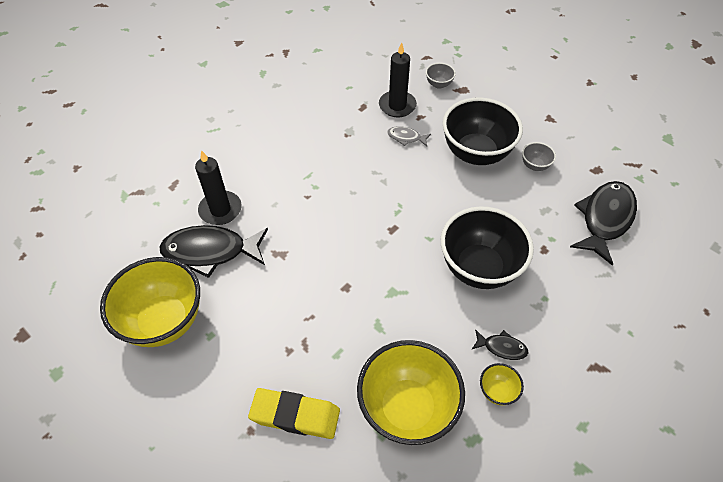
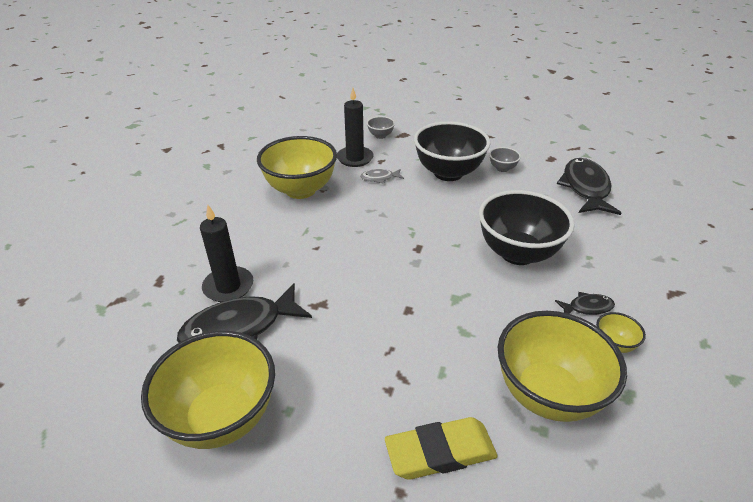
camera: 25 degrees left, 15 degrees down
none -> yellow bowl [257,136,337,199]

